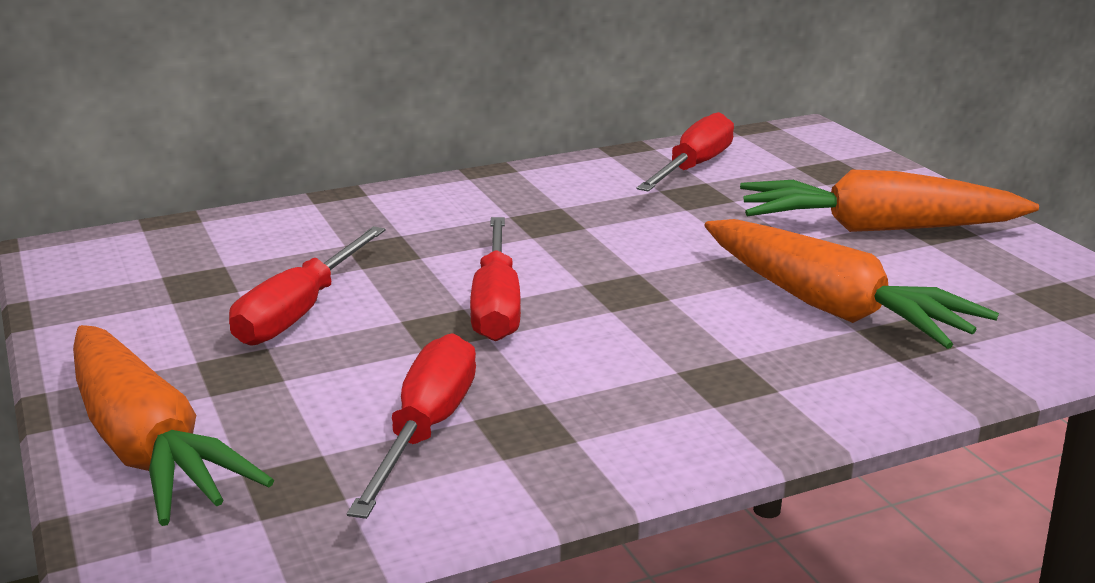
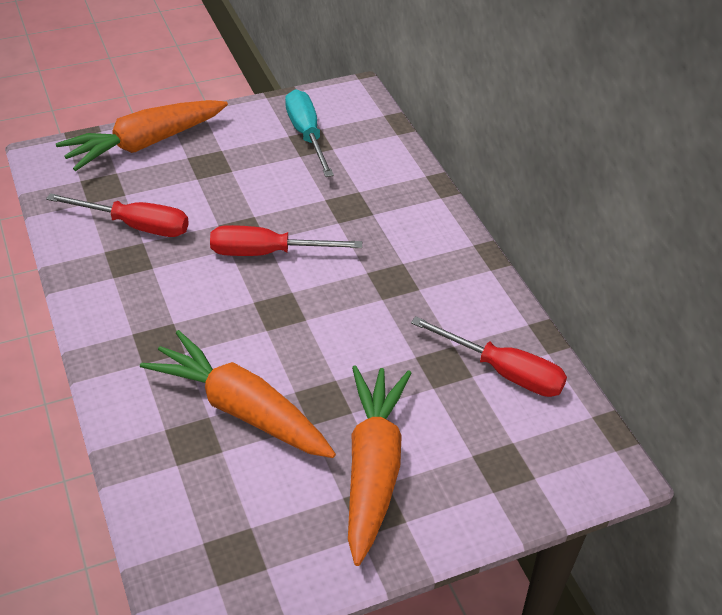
camera: 90 degrees right, 20 degrees up
red screwdriver [229,226,385,346] -> none
orange carrot [704,219,999,349] -> orange carrot turned 75 degrees clockwise [140,330,336,458]
none -> turquoise screwdriver [285,89,334,177]

